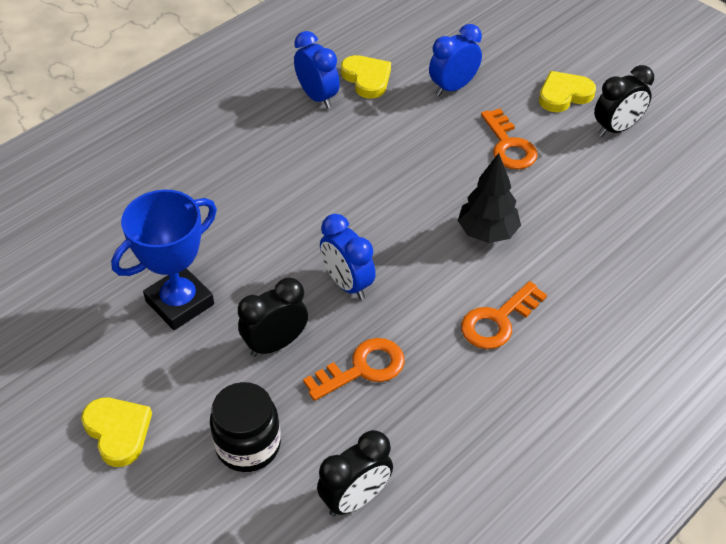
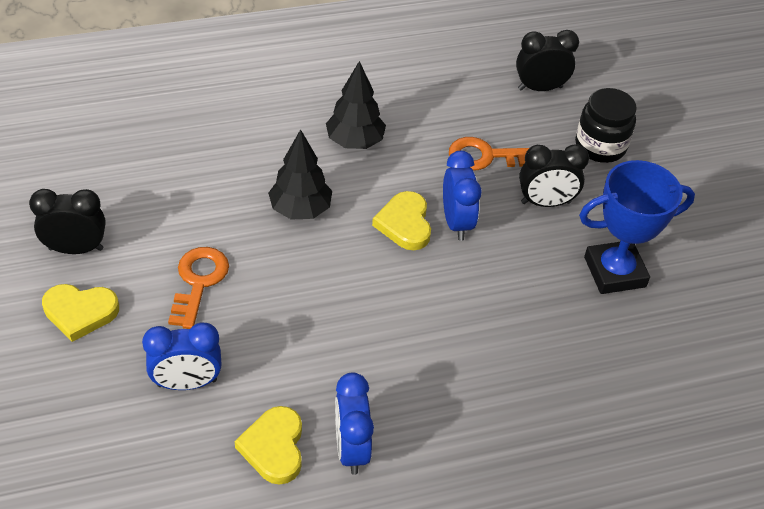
camera: 155 degrees left, 0 degrees up
yellow heart [81,398,152,467] -> yellow heart moved to [372,191,431,250]
orange key [461,281,547,349] -> black tree [326,61,386,149]

